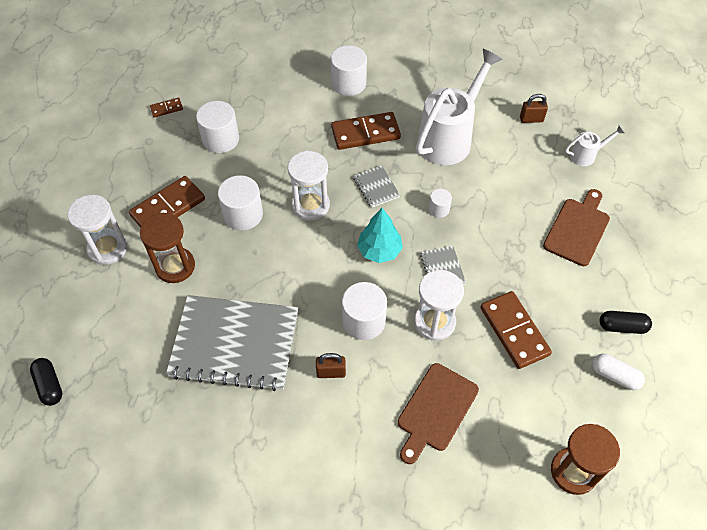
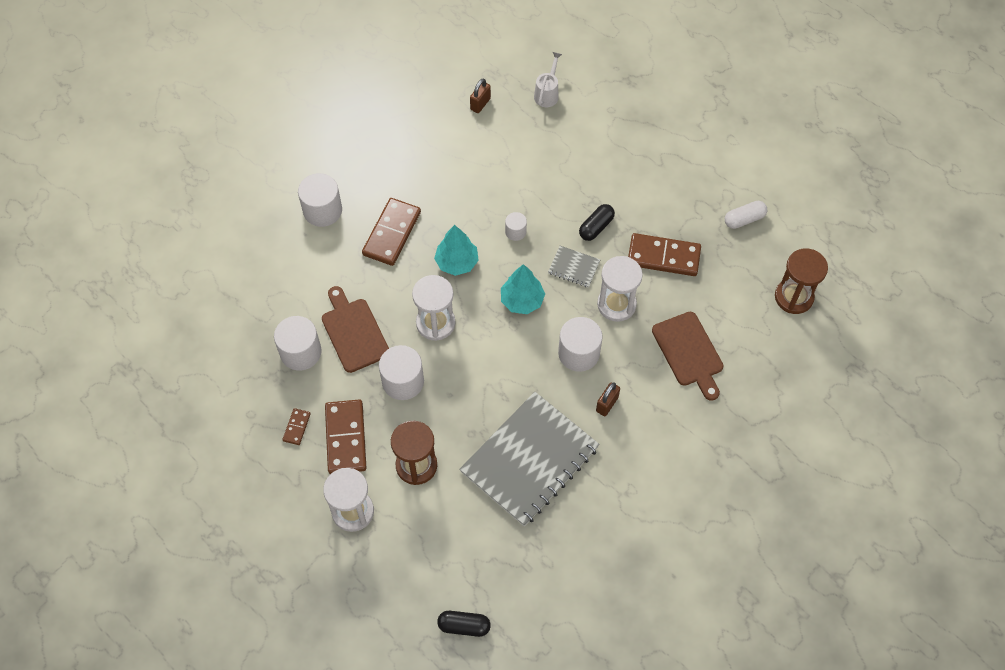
camera: 55 degrees left, 5 degrees up
brown domino [150,98,183,117] -> brown domino moved to [282,408,311,445]
grey notebook [354,165,400,208] -> turquoise tree [434,225,479,276]
white watering can [416,49,503,165] -> none
brown cutting board [543,189,610,266] -> brown cutting board moved to [322,286,389,373]
black capsule [600,311,652,334] -> black capsule moved to [579,204,615,241]

